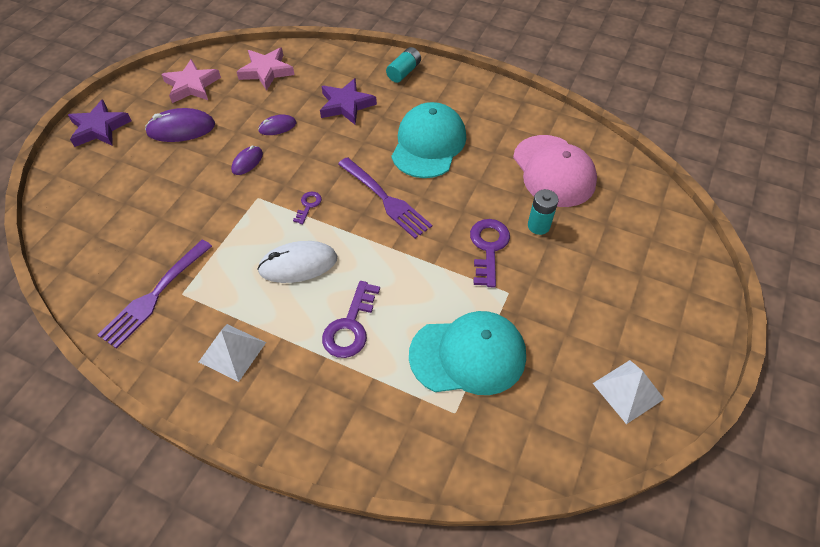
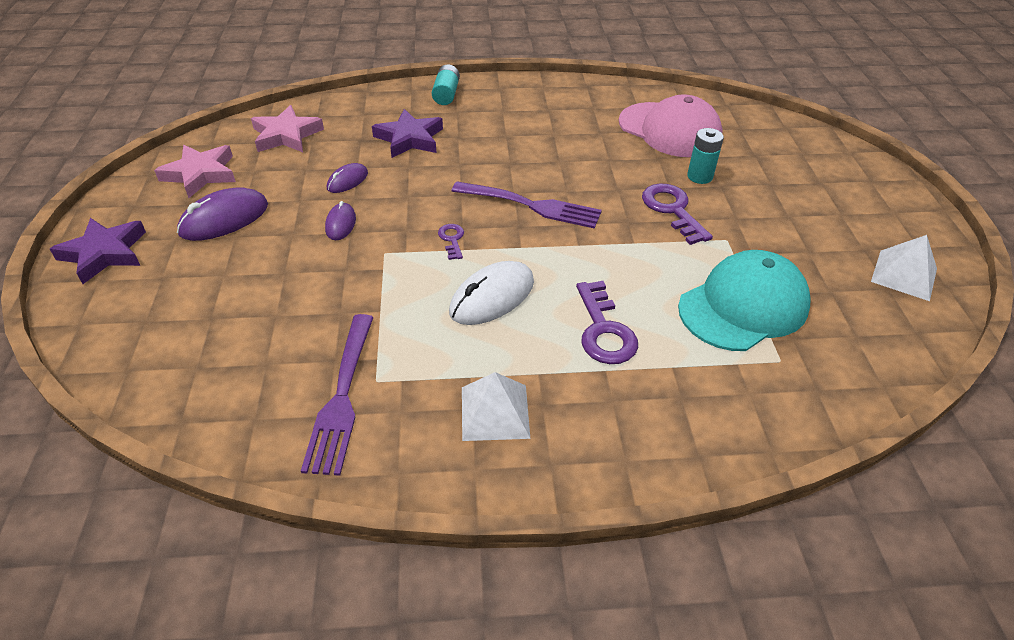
camera: 30 degrees left, 10 degrees down
turquoise cap [391,102,466,178] -> none

